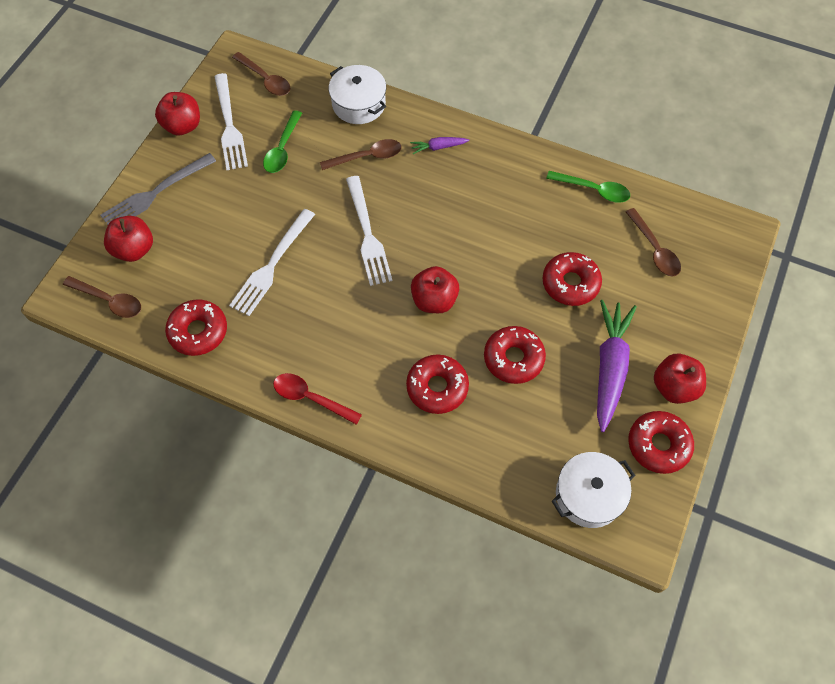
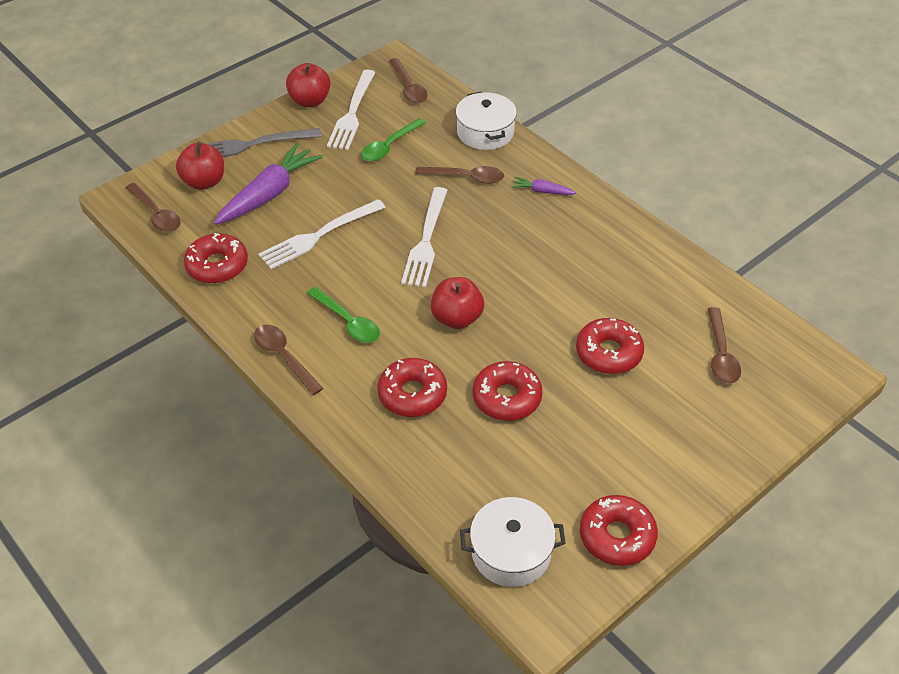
camera: 25 degrees right, 15 degrees down
red spoon [273,373,362,425] -> brown spoon [254,325,323,395]
green spoon [546,171,630,203] -> green spoon moved to [307,287,380,343]
purple carrot [597,300,637,432] -> purple carrot moved to [214,143,323,225]
red apple [654,354,706,404] -> none

